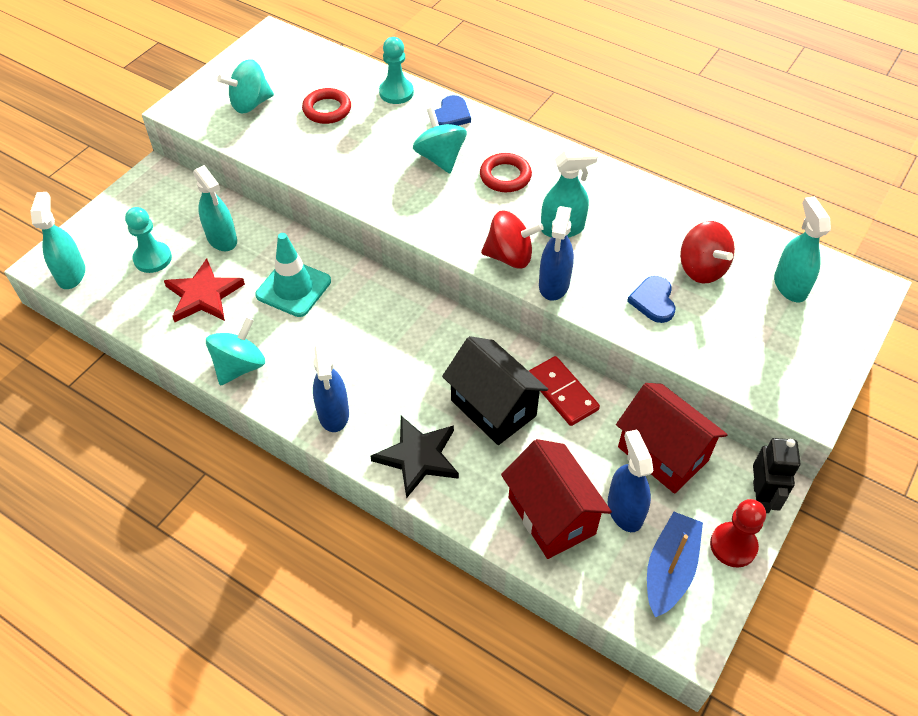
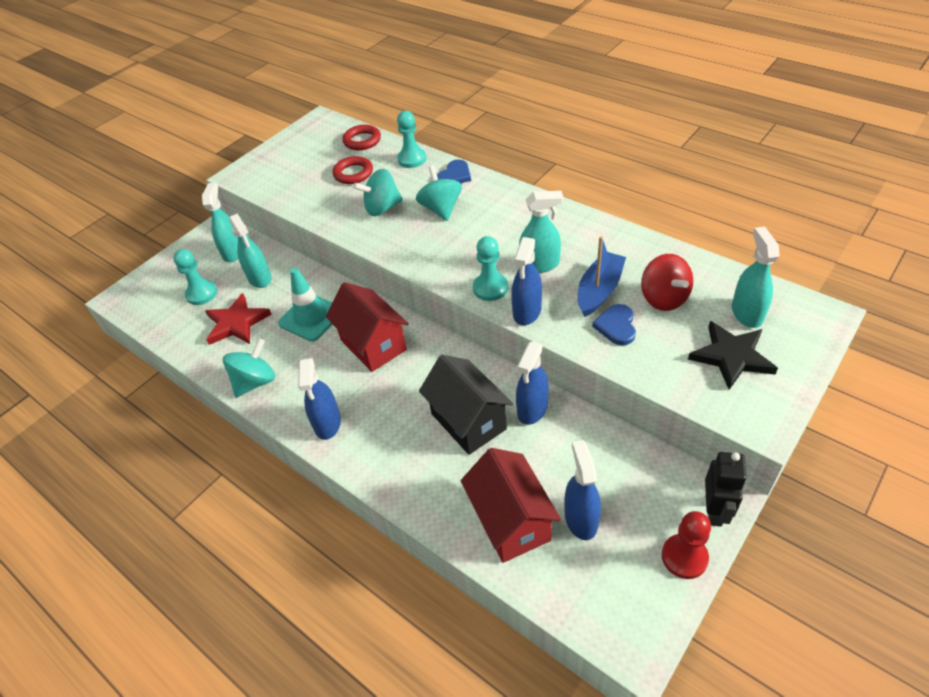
camera: 10 degrees right, 5 degrees down
turquoise spray bottle [30,192,85,289] -> turquoise spray bottle moved to [202,183,238,262]
turquoise spinning top [217,59,274,113] -> turquoise spinning top moved to [353,169,403,216]
black star [370,416,459,499] -> black star moved to [688,321,778,390]
red ring [480,153,532,192] -> red ring moved to [342,125,381,150]
red spinning top [481,210,544,269] -> turquoise pawn [473,236,508,301]
red domino [529,356,600,426] -> blue spray bottle [516,342,549,425]
red house [616,383,728,494] -> red house moved to [326,282,409,372]
blue boat [647,512,703,618] -> blue boat moved to [578,236,626,317]

